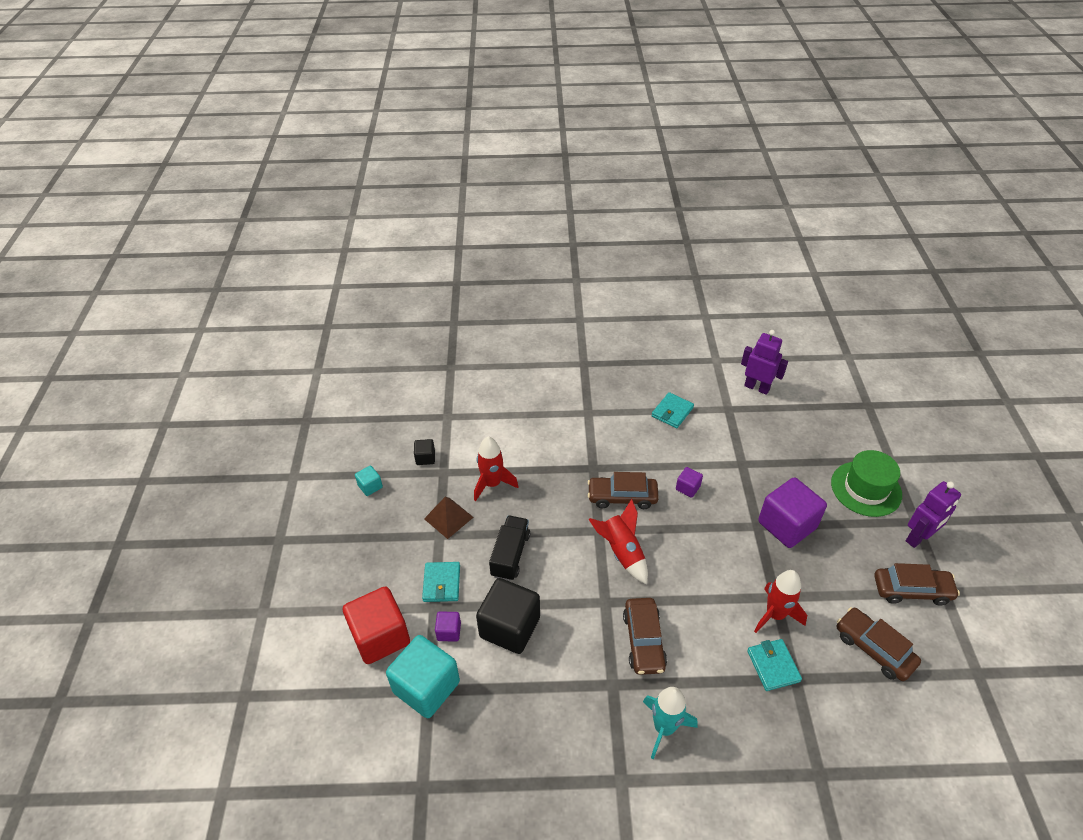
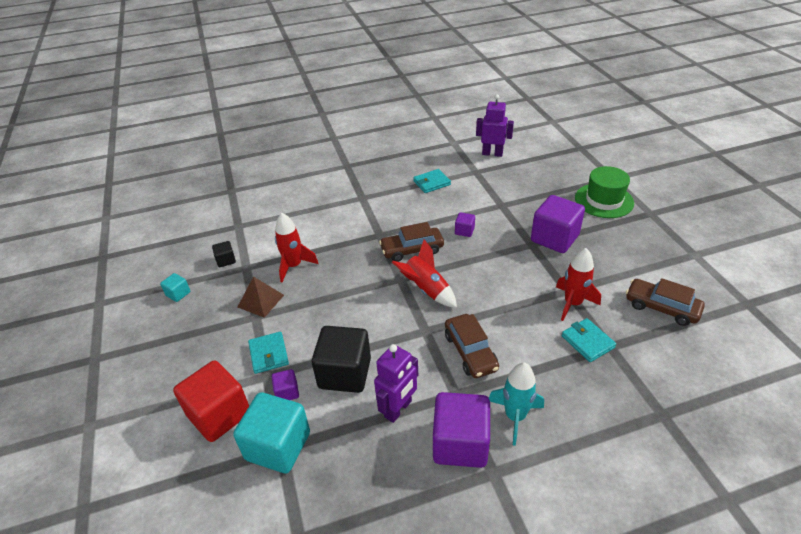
camera: 15 degrees left, 5 degrees down
black truck [489,515,530,581] -> none
turquoise wallet [652,392,694,428] -> turquoise wallet turned 45 degrees clockwise [413,169,451,193]
brown car [874,563,960,606] -> none
purple robot [906,481,961,548] -> purple robot moved to [374,344,418,423]
none -> purple cube [433,392,490,468]

